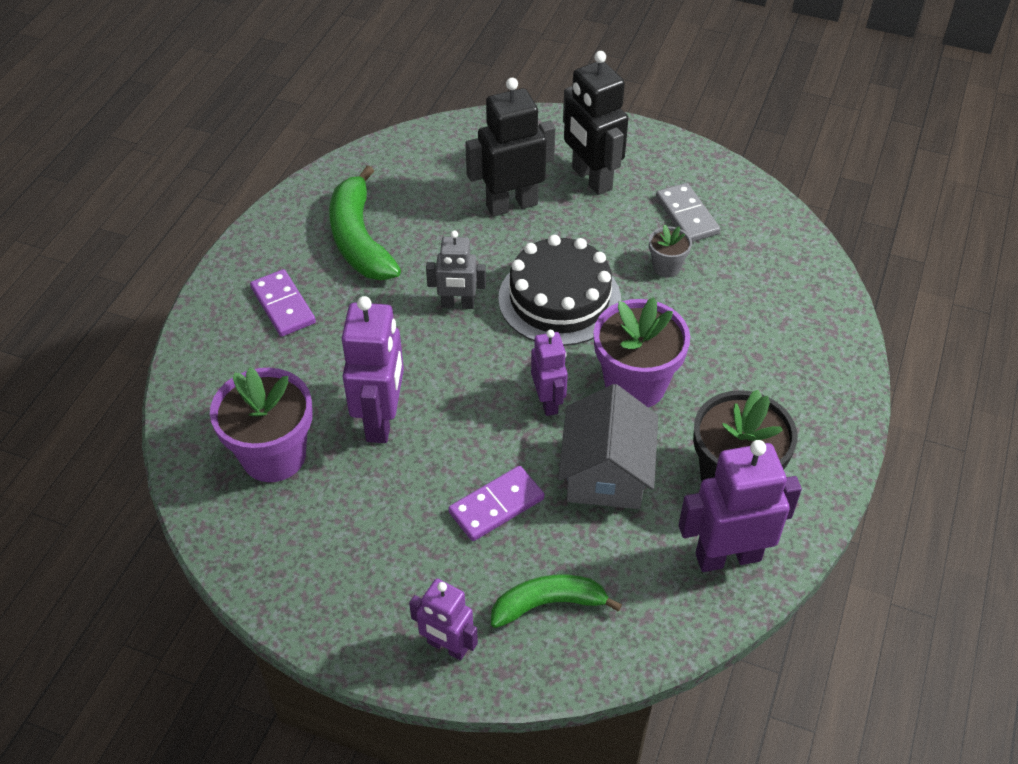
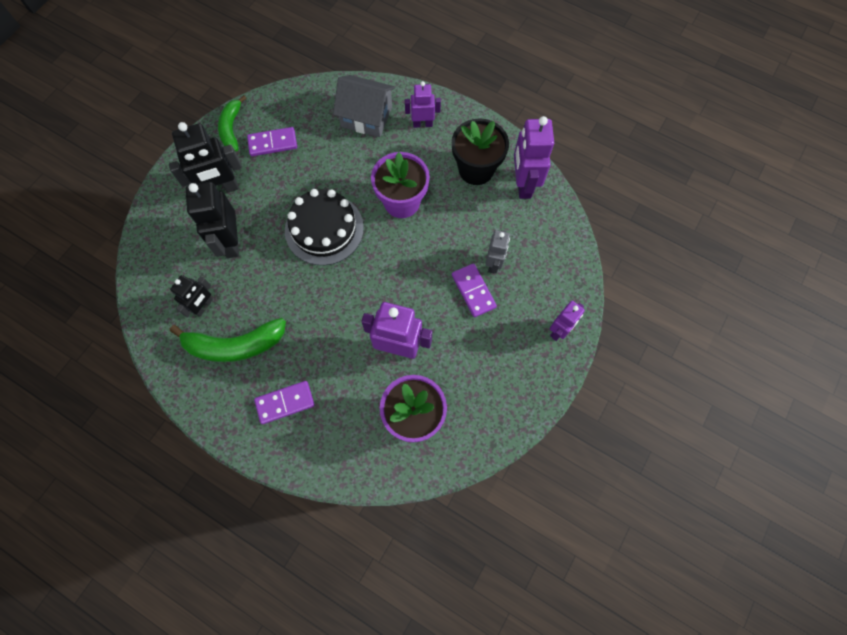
camera: 80 degrees left, 20 degrees up
grey robot [426,231,486,309] -> grey robot moved to [485,230,510,274]
green banana [491,574,622,628] -> green banana moved to [218,95,246,151]
purple robot [531,330,568,416] -> purple robot moved to [405,81,441,128]
grey house [558,384,658,509] -> grey house moved to [333,75,395,137]
grey flower pot [649,225,692,277] -> none
grey domino [656,183,720,242] -> purple domino [247,127,297,156]
none -> black robot [170,275,213,317]

